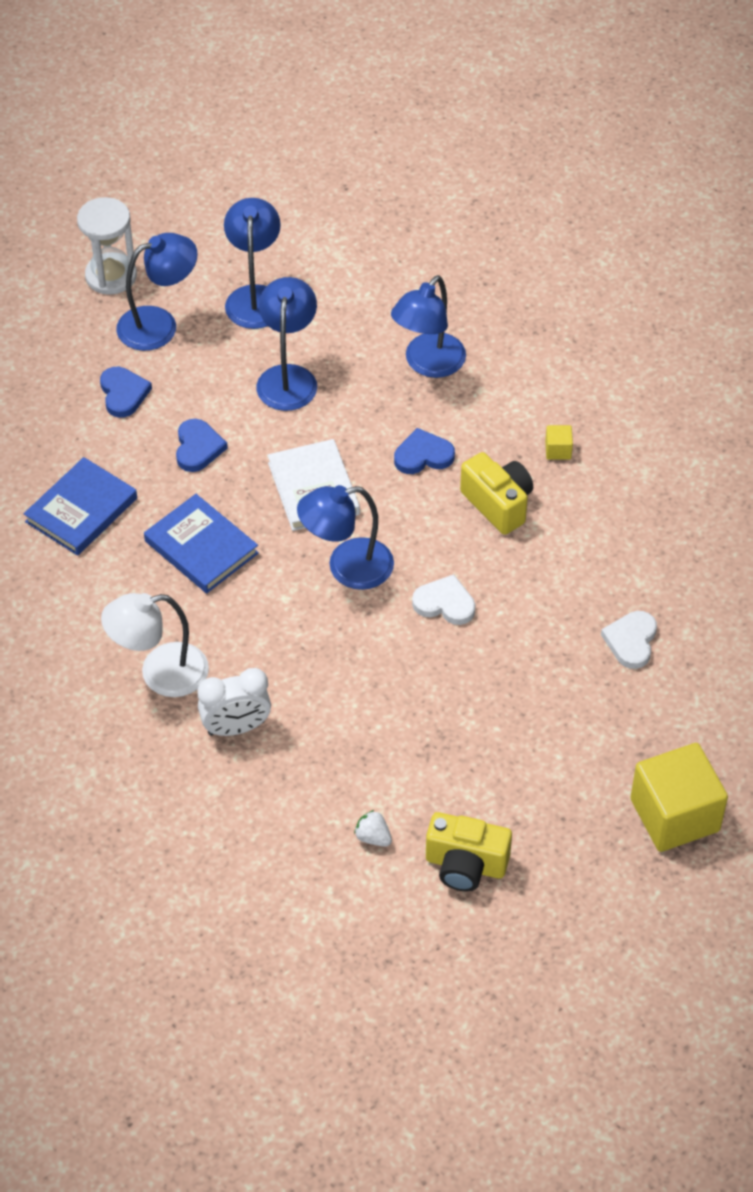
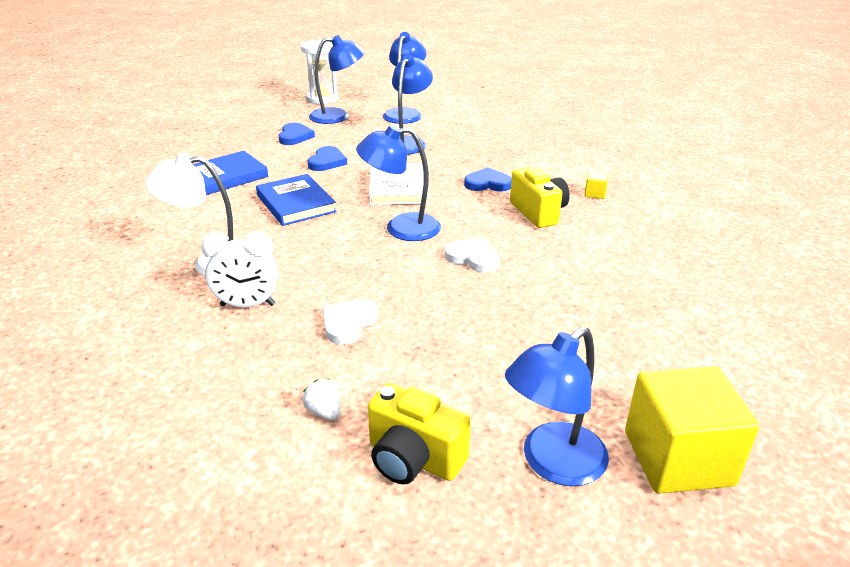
camera: 15 degrees right, 20 degrees down
blue lamp [391,275,466,378] -> blue lamp moved to [505,327,609,486]
white heart [601,611,657,669] -> white heart moved to [323,299,379,345]

